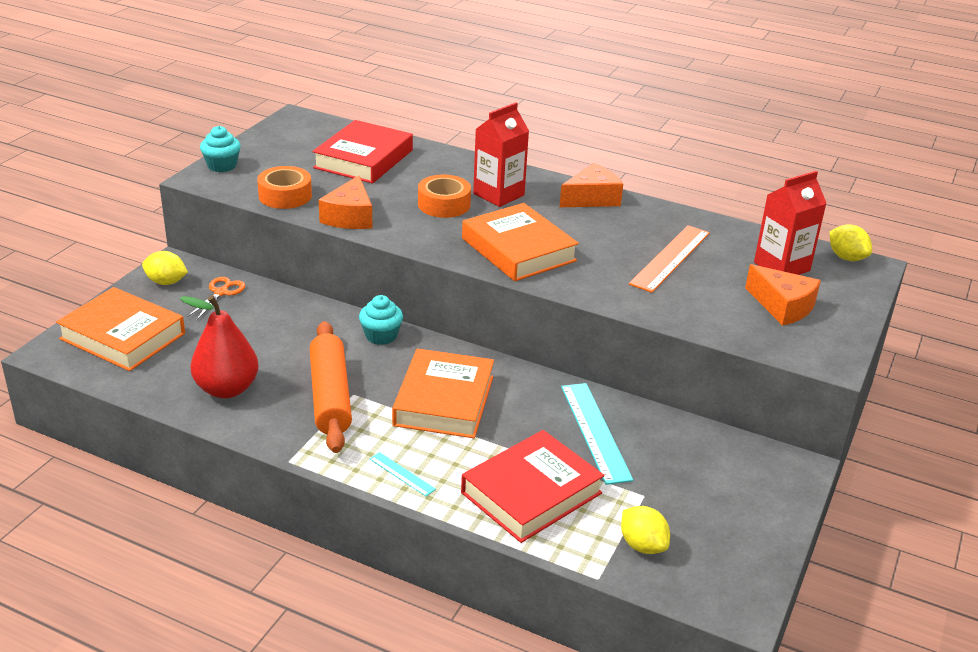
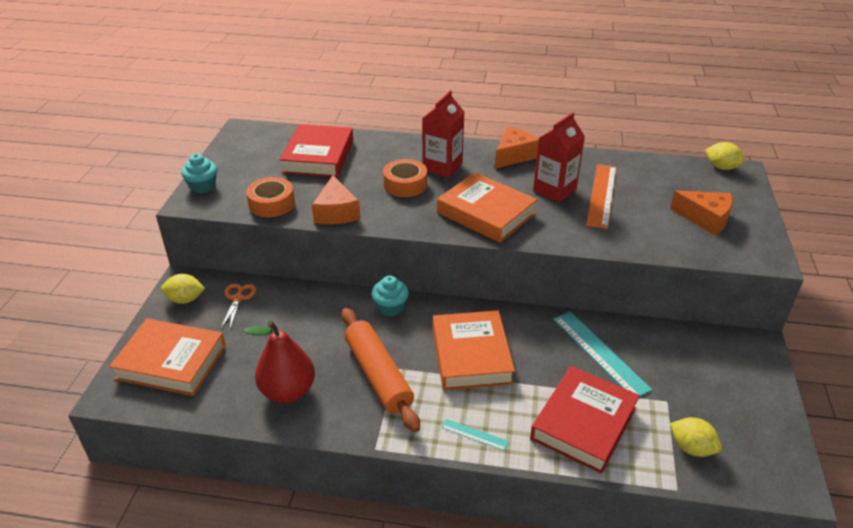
camera: 15 degrees left, 5 degrees up
red carton [754,171,827,275] -> red carton moved to [533,112,585,203]

